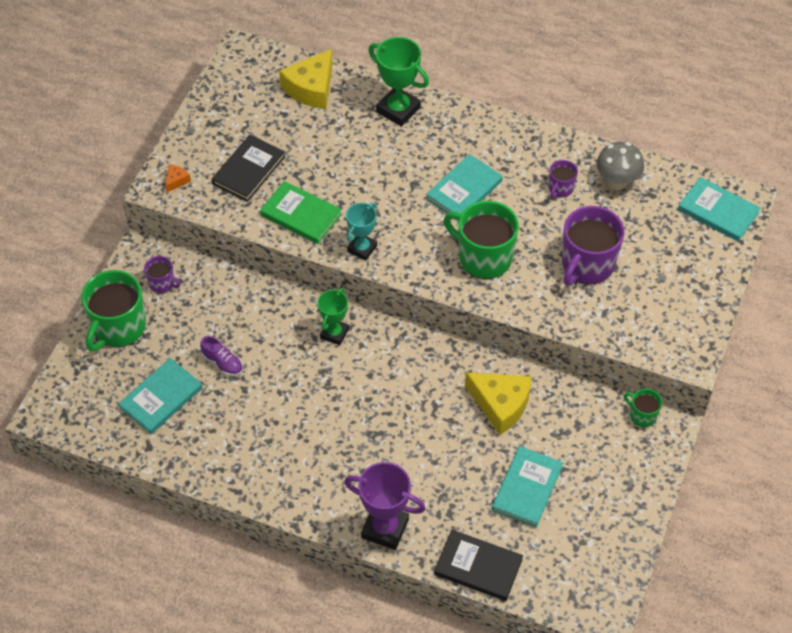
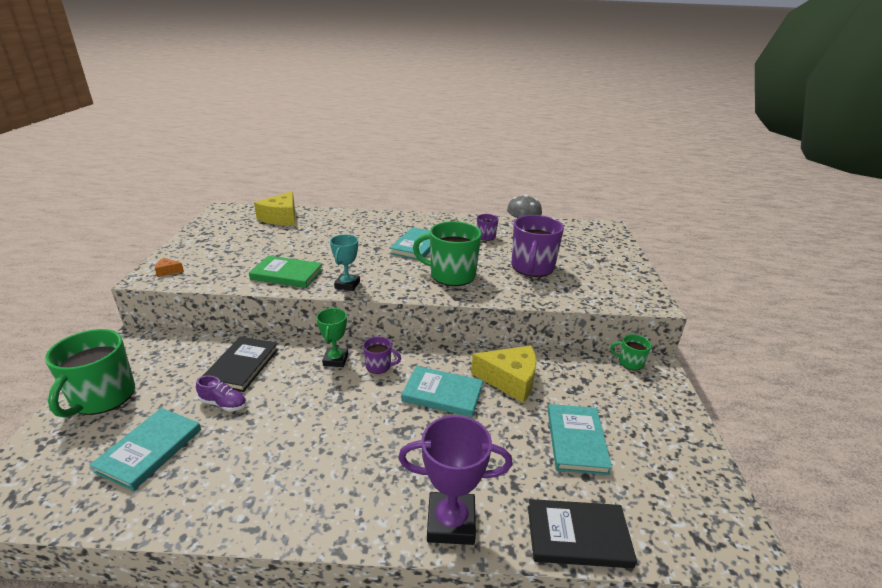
camera: 20 degrees left, 25 degrees down
purple mug [144,256,180,293] -> purple mug moved to [363,336,401,374]
orange cheese [165,165,191,192] -> orange cheese turned 105 degrees counterclockwise [155,258,184,277]
black book [212,135,285,202] -> black book moved to [203,337,278,392]
green trophy [368,37,429,127] -> none
turquoise book [678,177,761,241] -> turquoise book moved to [401,366,483,417]

